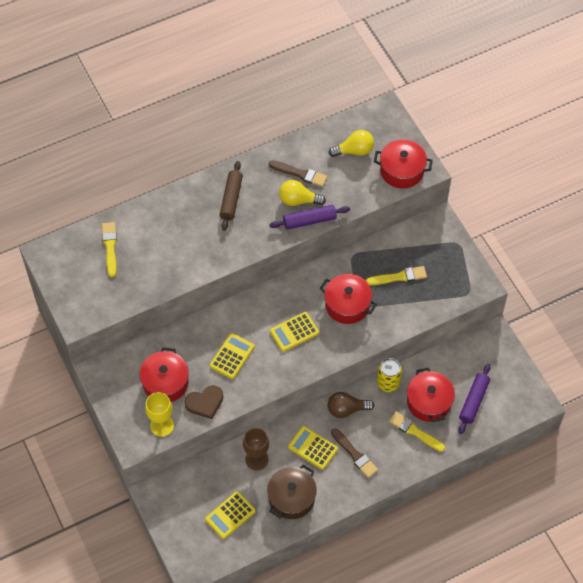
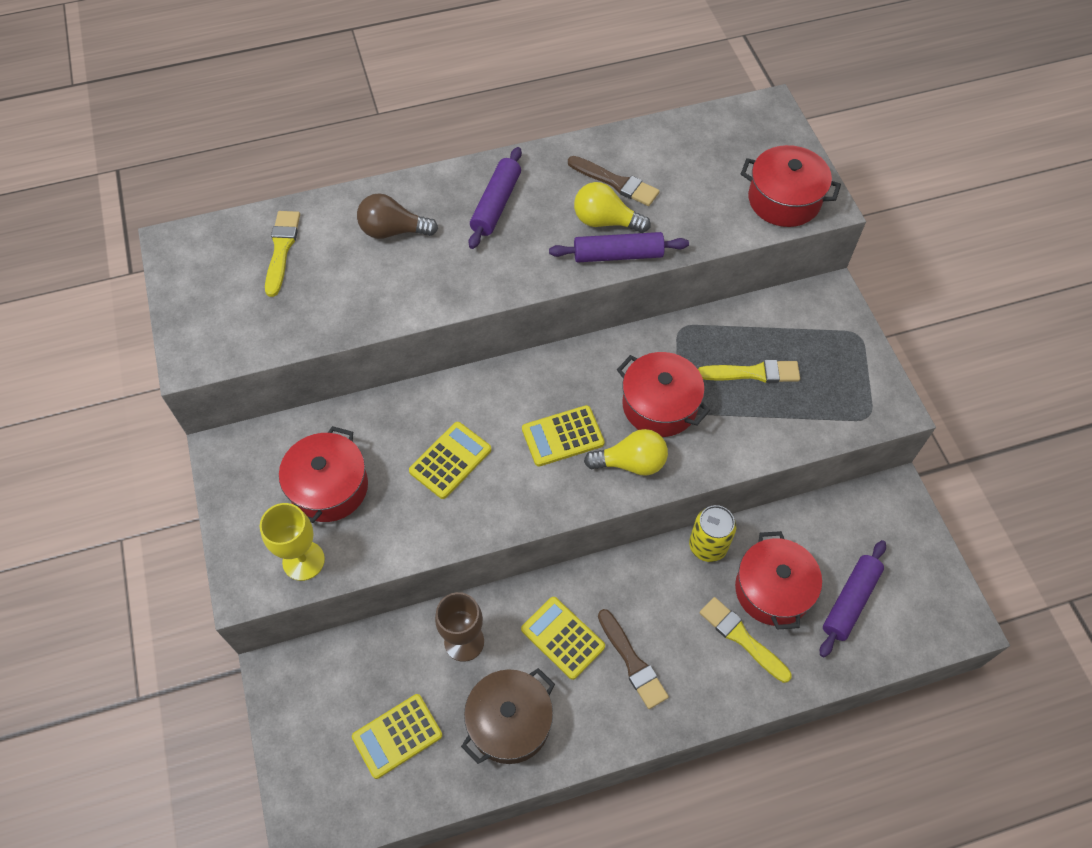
camera: 10 degrees right, 0 degrees up
brown heart [184,385,224,419] -> none
brown rolling pin [220,161,243,231] -> purple rolling pin [469,147,522,249]
brown light bulb [327,392,374,418] -> brown light bulb moved to [357,193,438,239]
yellow light bulb [328,130,374,157] -> yellow light bulb moved to [584,429,668,476]

